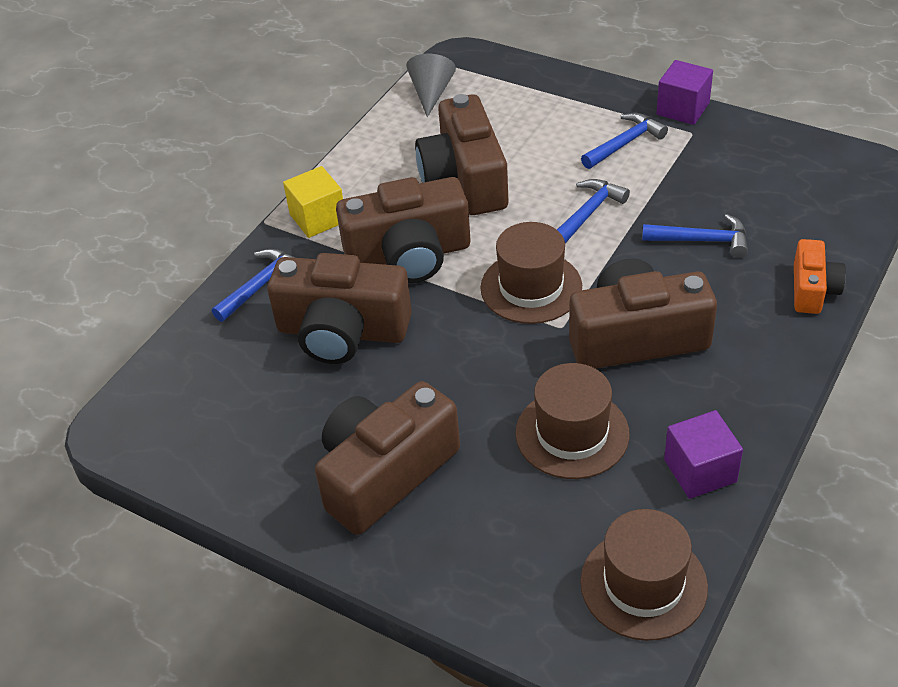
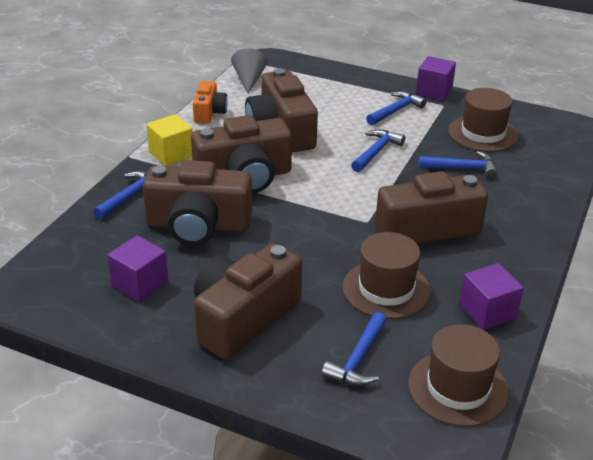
camera: 10 degrees left, 10 degrees down
brown hat [480,222,582,324] -> brown hat moved to [448,88,518,152]
orange camera [794,239,846,314] -> orange camera moved to [193,81,228,123]
none -> purple cube [107,235,168,302]
none -> blue hammer [322,312,387,386]

